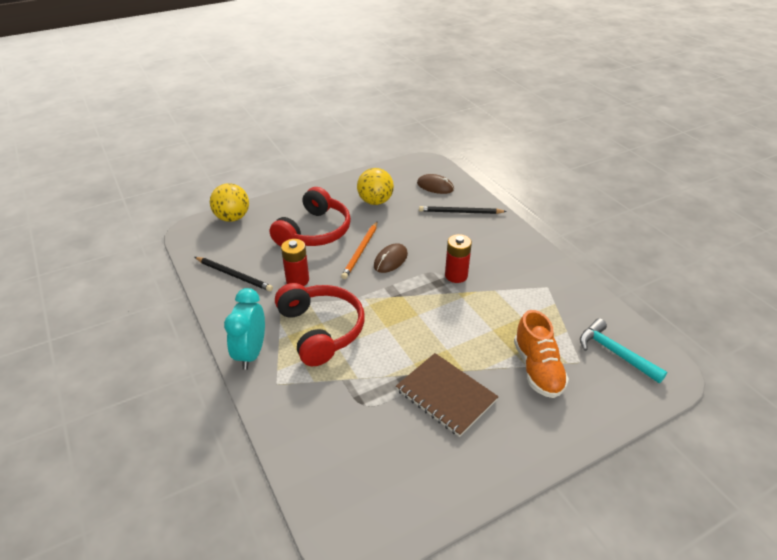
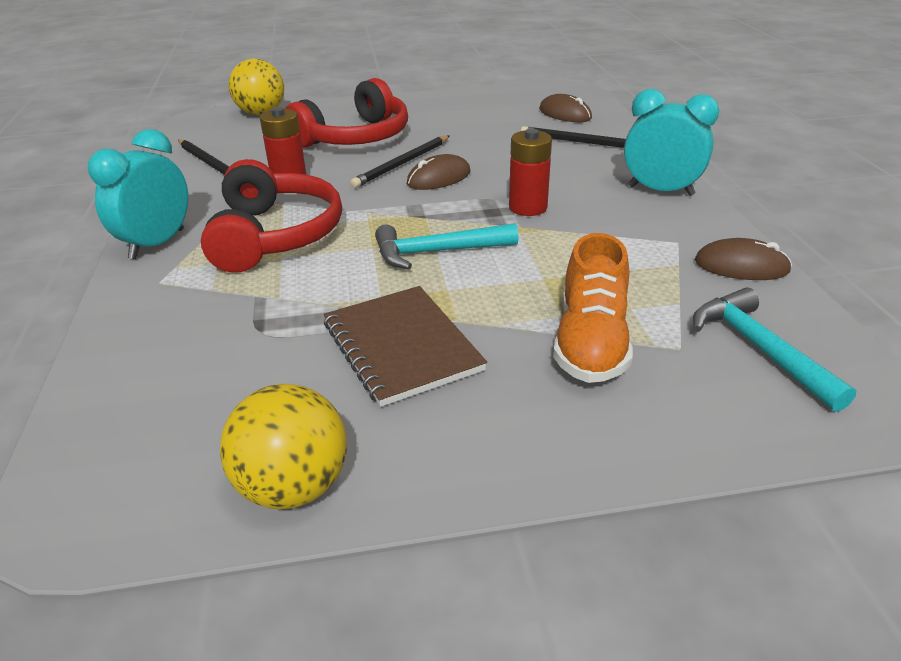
camera: 20 degrees right, 5 degrees down
orange pencil [341,221,378,279] -> black pencil [350,136,450,188]
yellow ball [357,168,394,205] -> yellow ball moved to [220,384,347,509]
none -> turquoise hammer [375,223,519,269]
none -> turquoise clock [624,89,719,196]
none -> brown mouse [695,238,792,280]

